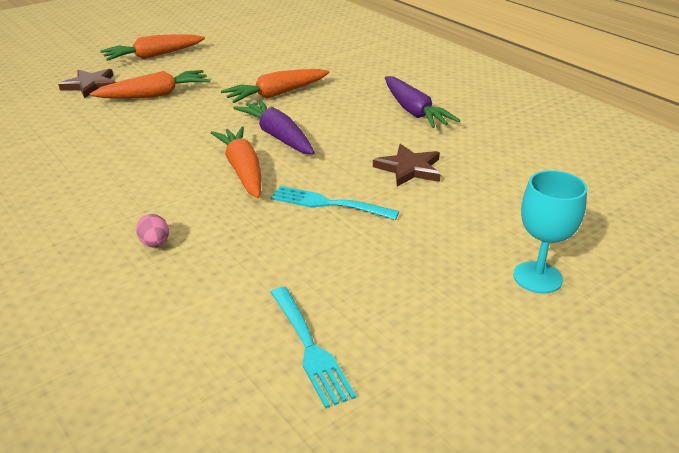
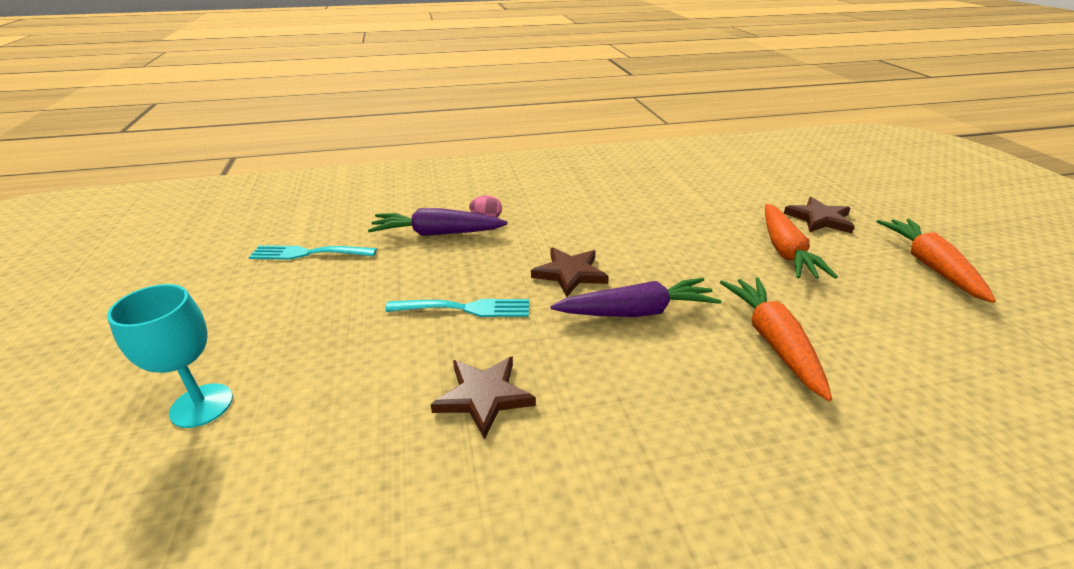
camera: 115 degrees right, 0 degrees up
orange carrot [211,126,261,198] -> brown star [531,247,609,297]
turquoise fork [271,186,399,220] -> turquoise fork turned 45 degrees clockwise [385,299,529,317]
purple carrot [385,76,460,128] -> purple carrot moved to [368,208,508,236]

